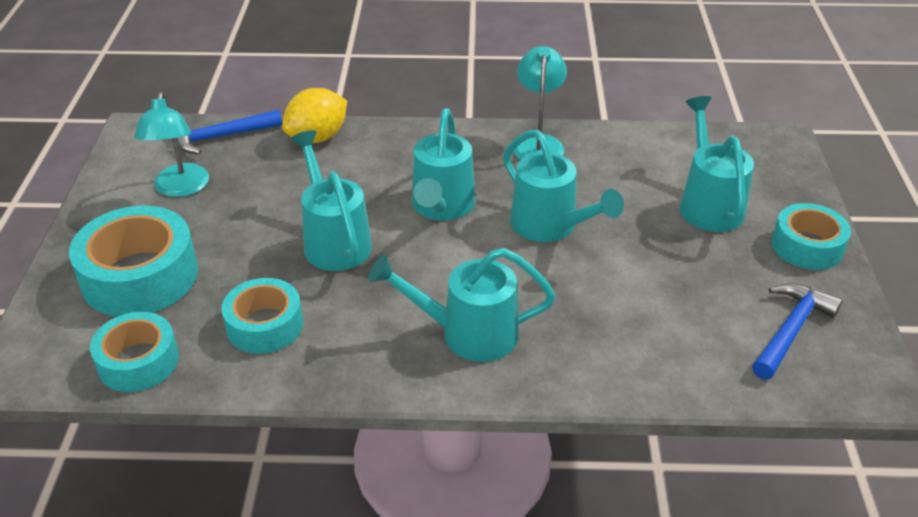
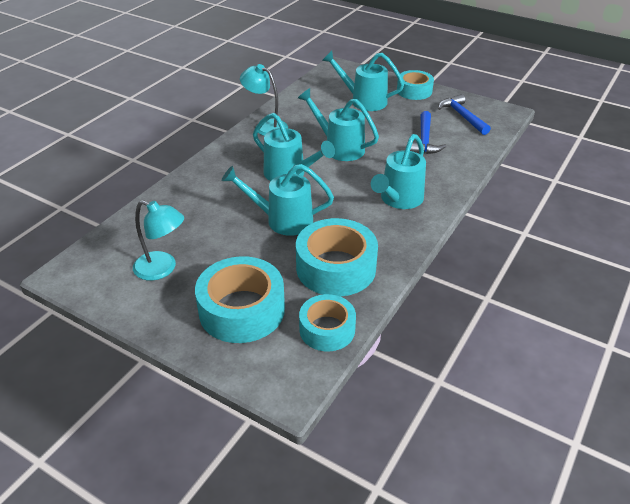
camera: 60 degrees left, 0 degrees up
blue hammer [178,109,282,154] -> blue hammer moved to [410,111,446,154]
turquoise tape [222,278,303,354] -> turquoise tape [296,218,378,296], size x1.58
yellow lemon [282,88,347,143] -> none
turquoise watering can [503,130,624,242] -> turquoise watering can turned 135 degrees counterclockwise [298,88,379,161]

